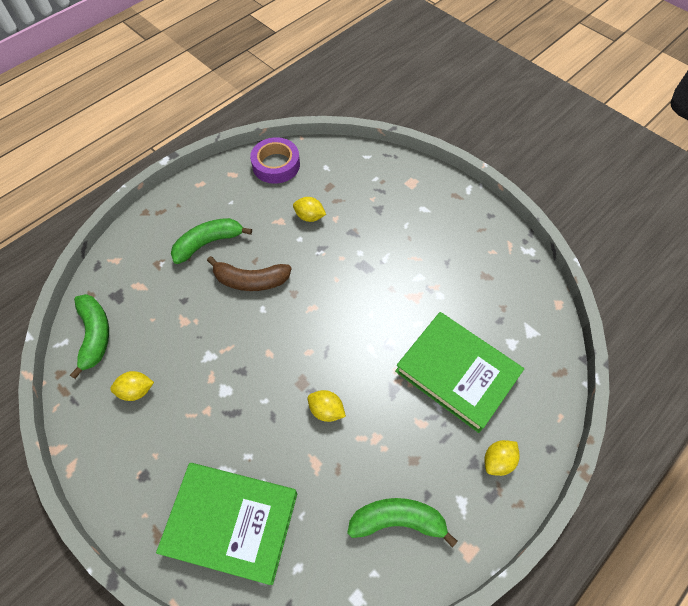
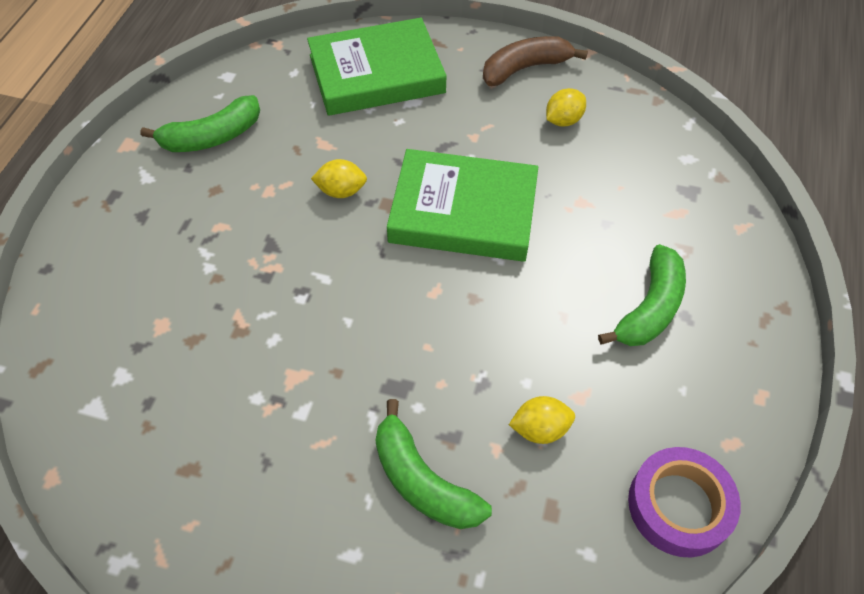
camera: 150 degrees right, 5 degrees down
green banana [70,294,109,379] -> green banana moved to [375,399,492,529]
brown banana [207,256,292,291] -> brown banana moved to [483,36,588,86]
green book [395,312,524,433] -> green book moved to [387,149,538,262]
yellow lemon [484,440,520,476] -> none

